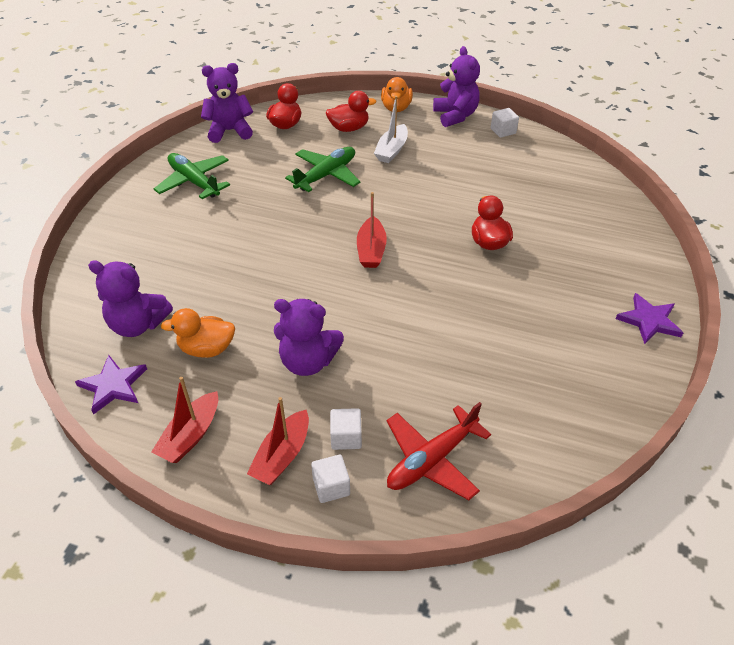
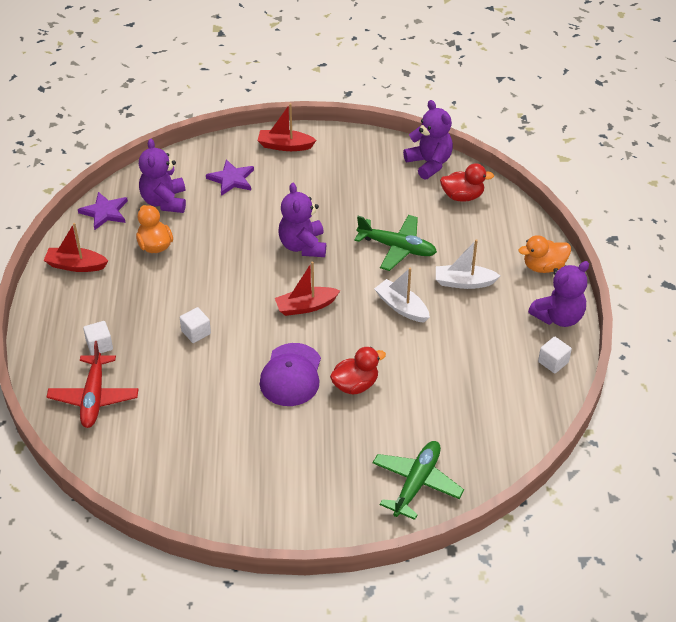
camera: 70 degrees right, 0 degrees up
green plane [154,153,230,199] -> green plane moved to [373,441,464,520]
red boat [247,397,309,485] -> red boat moved to [257,103,316,151]
purple teddy bear [274,299,344,376] -> purple teddy bear moved to [279,183,326,257]
white cube [311,455,350,503] -> white cube moved to [180,307,211,343]
red duck [326,91,376,132] -> none
red plane [387,402,491,500] -> red plane turned 120 degrees counterclockwise [47,341,138,428]
purple star [615,293,683,344] -> purple star moved to [206,159,254,196]
none -> purple cap [260,343,321,406]
none -> white boat [374,268,430,323]

